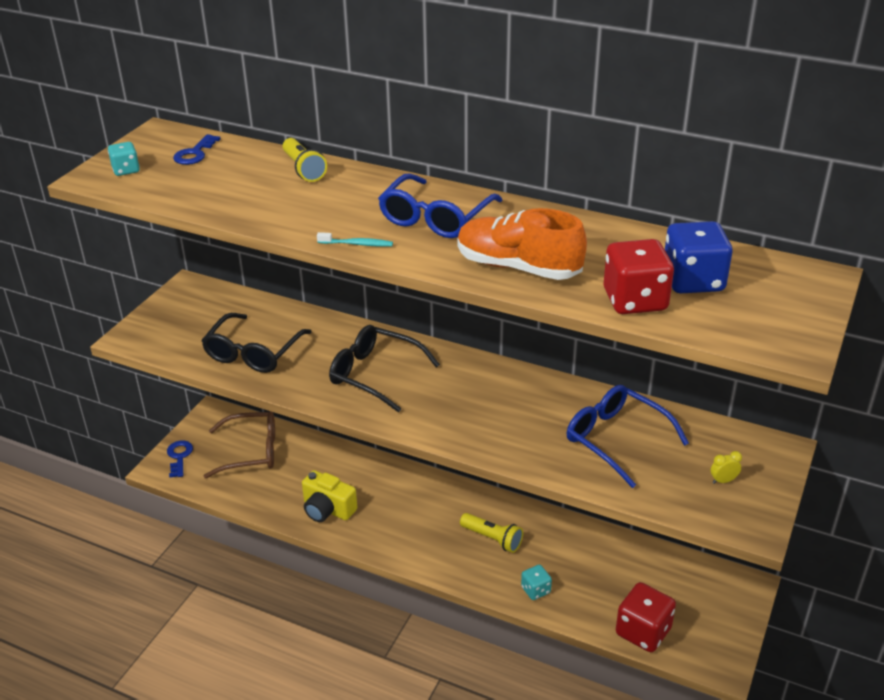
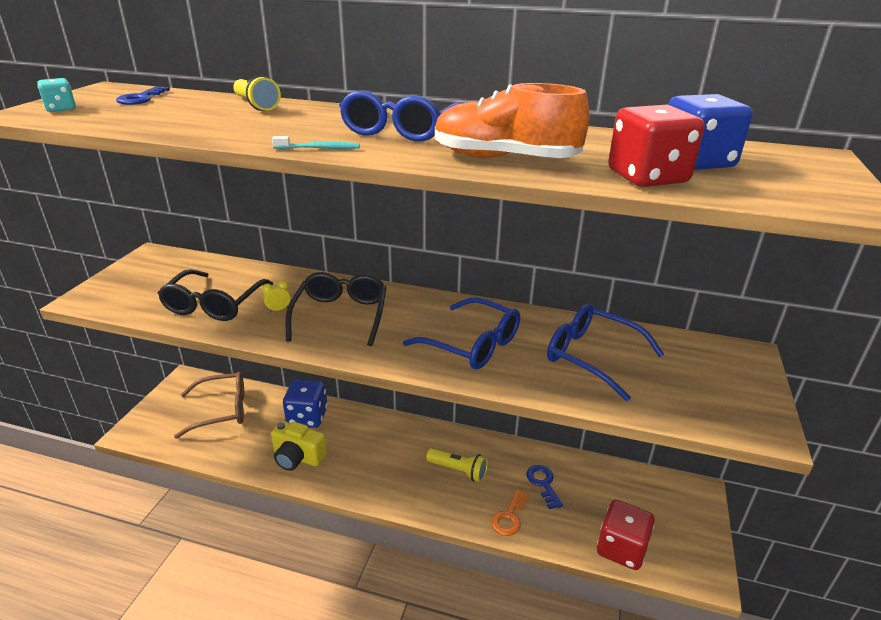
camera: 10 degrees left, 5 degrees down
blue key [167,440,193,478] -> blue key moved to [526,465,563,509]
black glasses [329,325,440,412] -> black glasses turned 75 degrees clockwise [285,272,387,346]
turquoise dice [521,565,552,600] -> orange key [491,490,529,536]
yellow clock [711,451,742,484] -> yellow clock moved to [262,281,291,312]
none -> blue dice [283,380,327,428]
none -> blue glasses [403,297,520,370]

